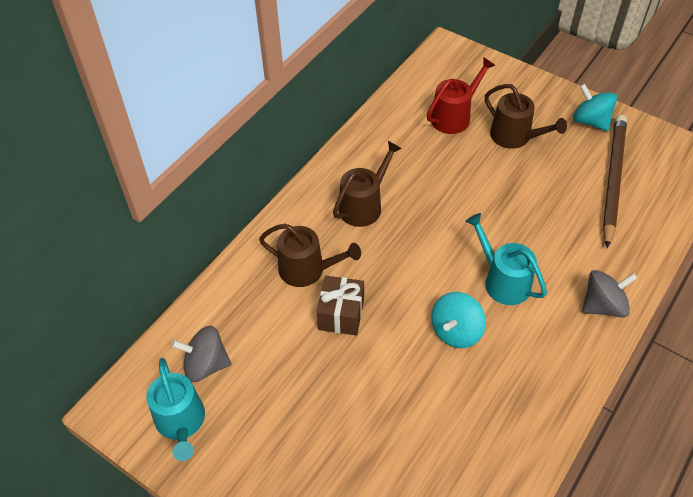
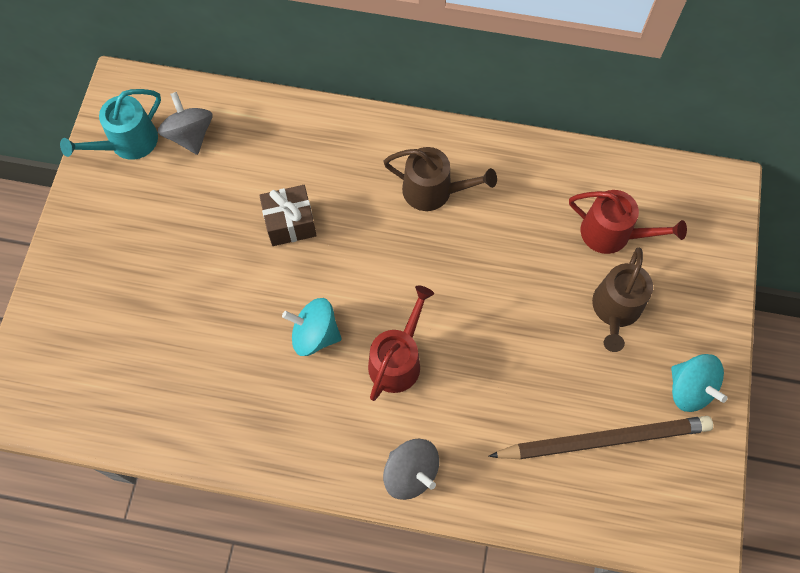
camera: 65 degrees right, 15 degrees up
brown watering can [259,224,361,287] -> none
turquoise watering can [465,213,547,305] -> red watering can [368,285,434,401]
turquoise spinning top [573,84,617,131] -> turquoise spinning top turned 120 degrees clockwise [671,354,728,412]

